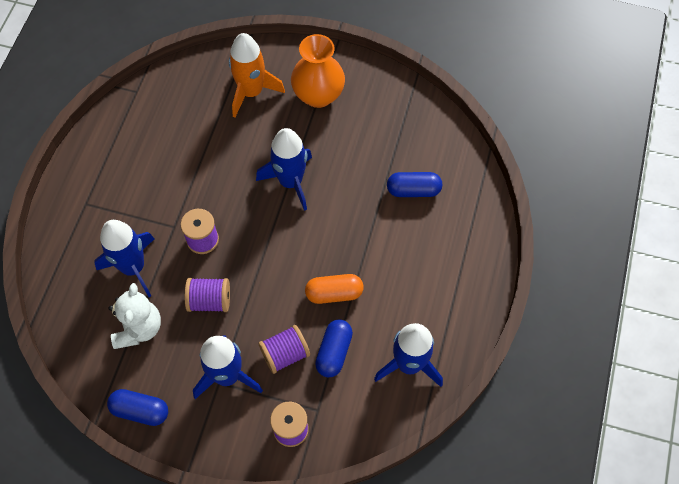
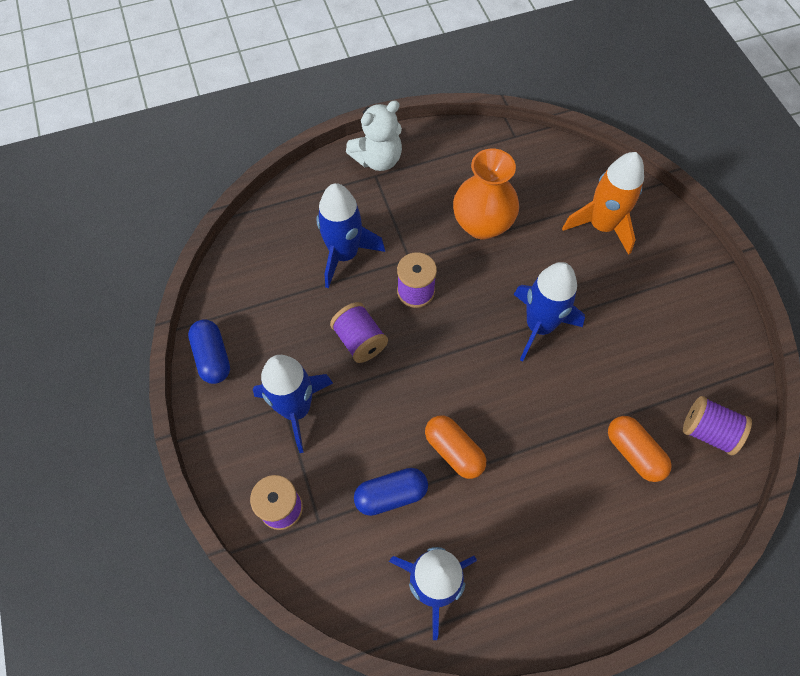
camera: 55 degrees right, 0 degrees up
white teddy bear [108,283,161,349] -> white teddy bear moved to [346,100,402,171]
purple spool [258,325,310,374] -> purple spool moved to [683,396,752,455]
orange vase [291,34,345,108] -> orange vase moved to [453,149,519,239]
blue capsule [387,172,442,197] -> orange capsule [608,416,672,482]

